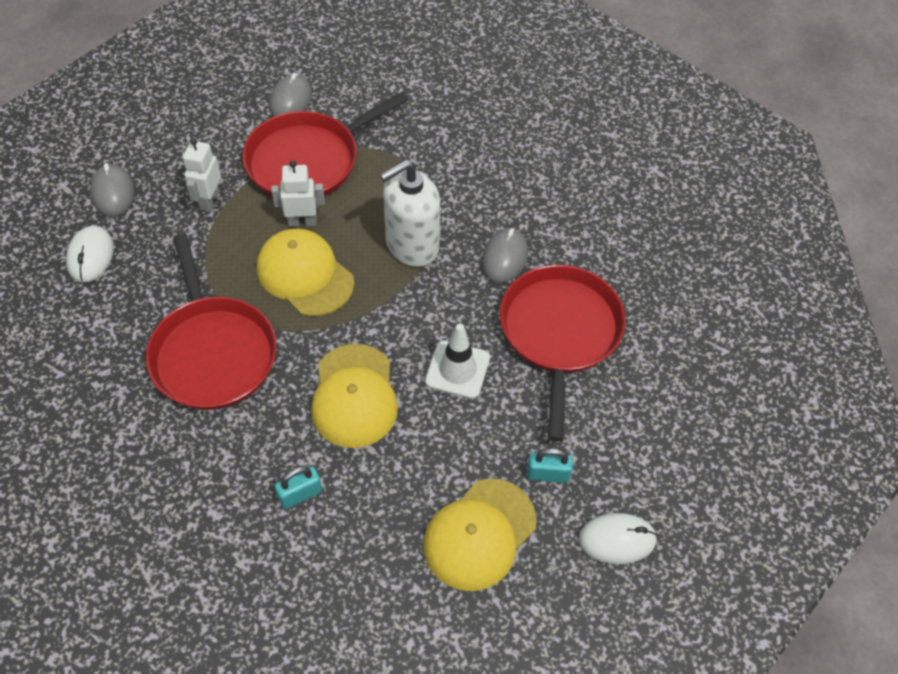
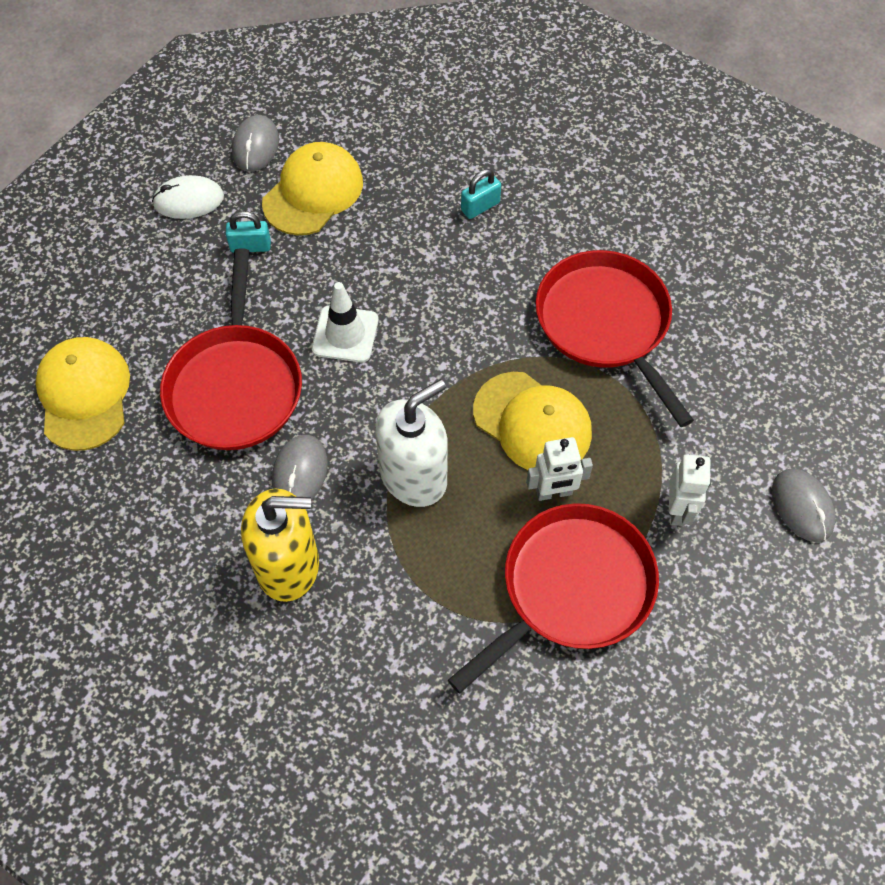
camera: 175 degrees right, 5 degrees up
white mouse [66,226,114,282] -> none
grey mouse [269,73,312,117] -> grey mouse moved to [232,115,279,172]
yellow cap [311,344,398,448] -> yellow cap moved to [36,337,130,451]
none -> yellow soap dispenser [241,489,319,602]

